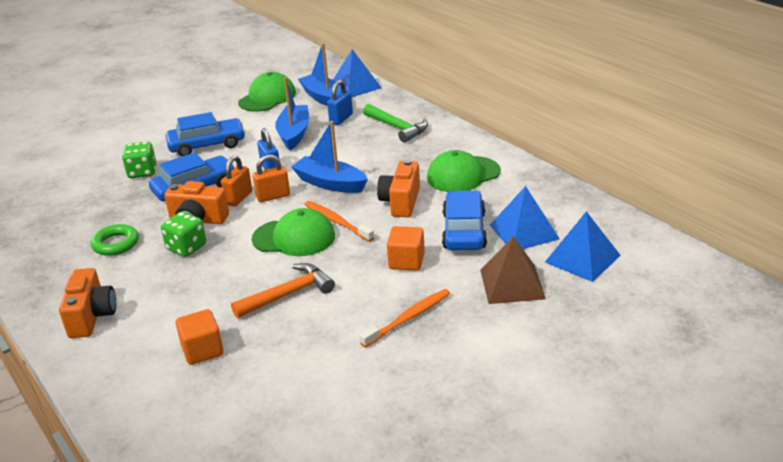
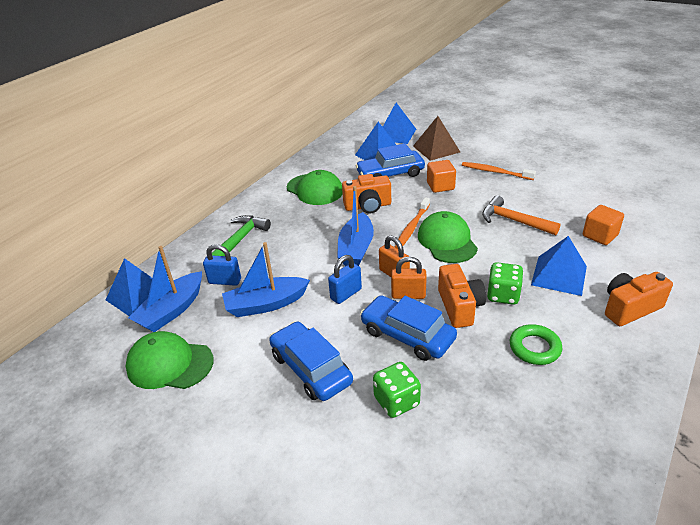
camera: 110 degrees left, 5 degrees up
none -> blue pyramid [531,236,587,296]

